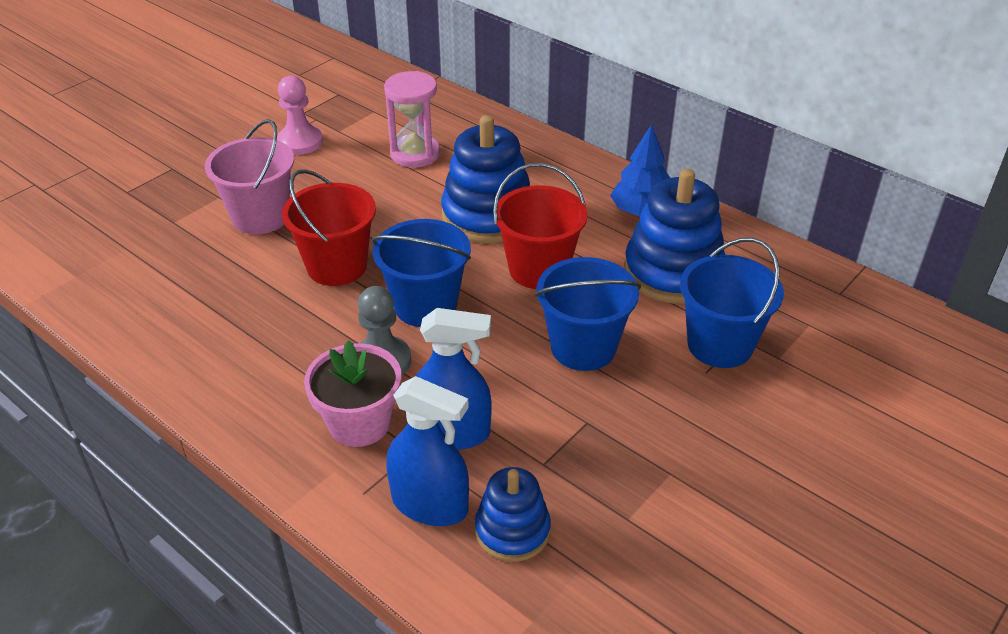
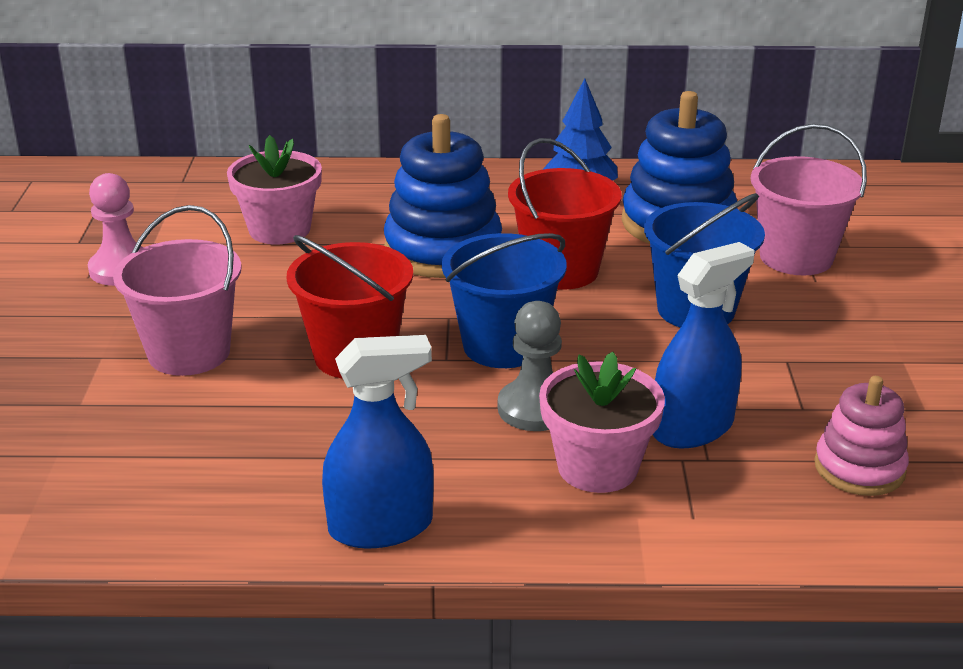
camera: 40 degrees left, 10 degrees down
pink hourglass [384,71,440,168] -> pink flower pot [227,135,322,244]
blue spray bottle [386,376,469,526] -> blue spray bottle moved to [322,335,434,549]
blue stacking toy [475,467,551,562] -> pink stacking toy [814,376,909,496]
blue bucket [680,238,784,368] -> pink bucket [750,124,867,275]

